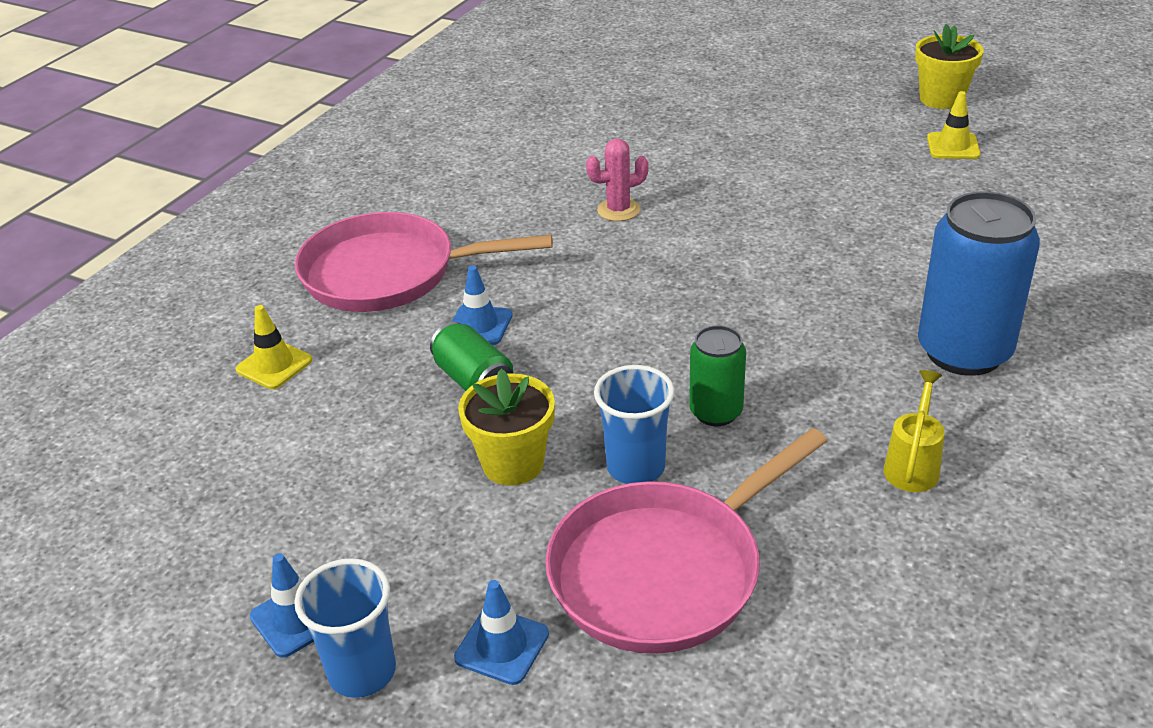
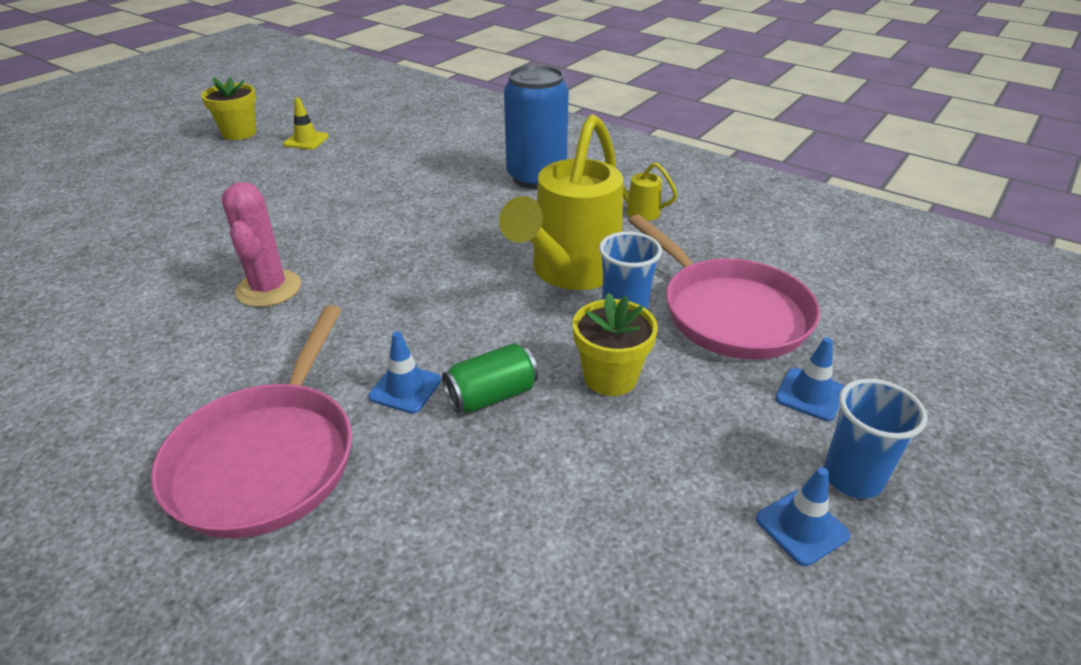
camera: 85 degrees left, 0 degrees up
yellow traffic cone [235,305,312,389] -> none
pink cactus [586,139,648,221] -> pink cactus [221,182,301,307], size x1.53
green can [689,325,746,426] -> yellow watering can [499,114,623,290]

